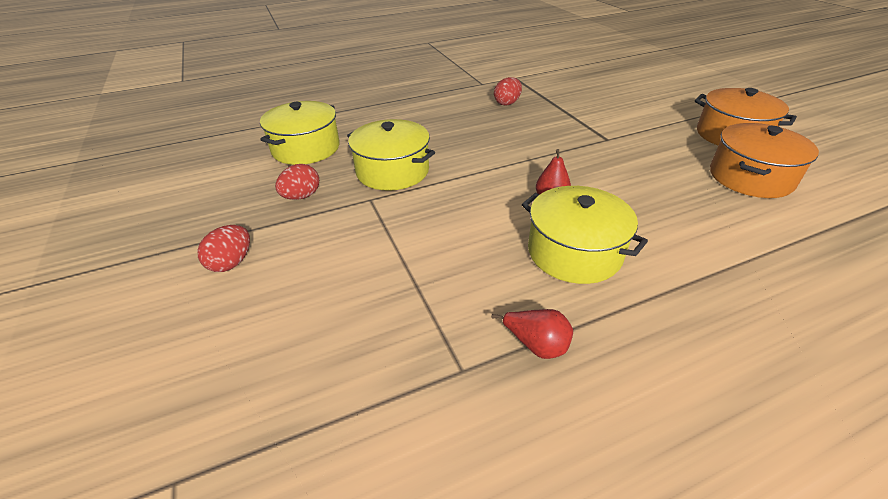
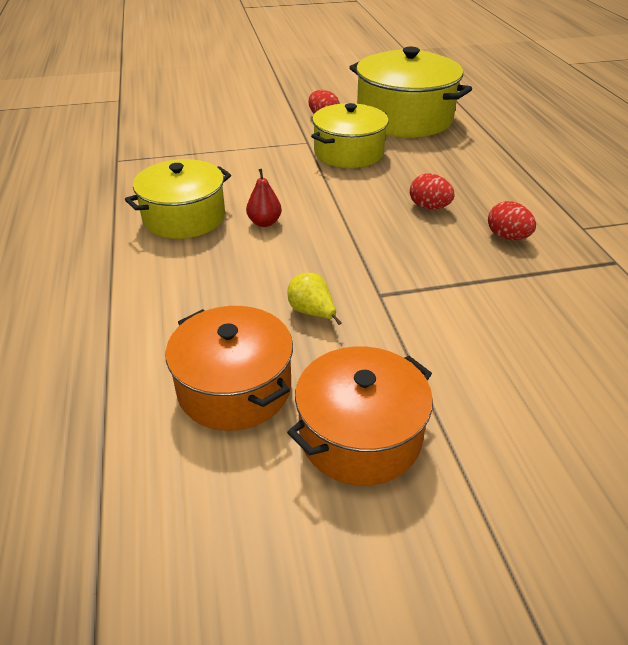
camera: 100 degrees right, 0 degrees up
red egg [197,225,250,272] -> red egg moved to [410,174,455,209]
yellow pot [260,101,340,165] -> yellow pot [349,47,472,137], size x1.52
red pear [491,309,573,359] -> none
none -> yellow pear [287,273,342,325]

